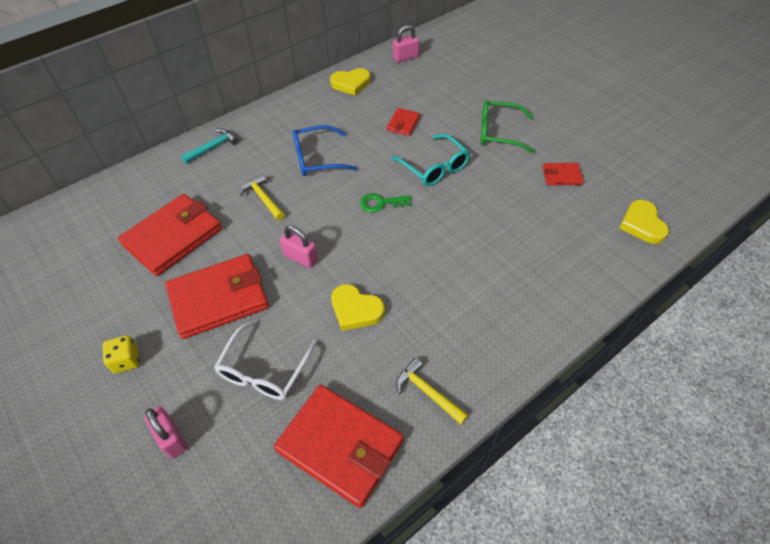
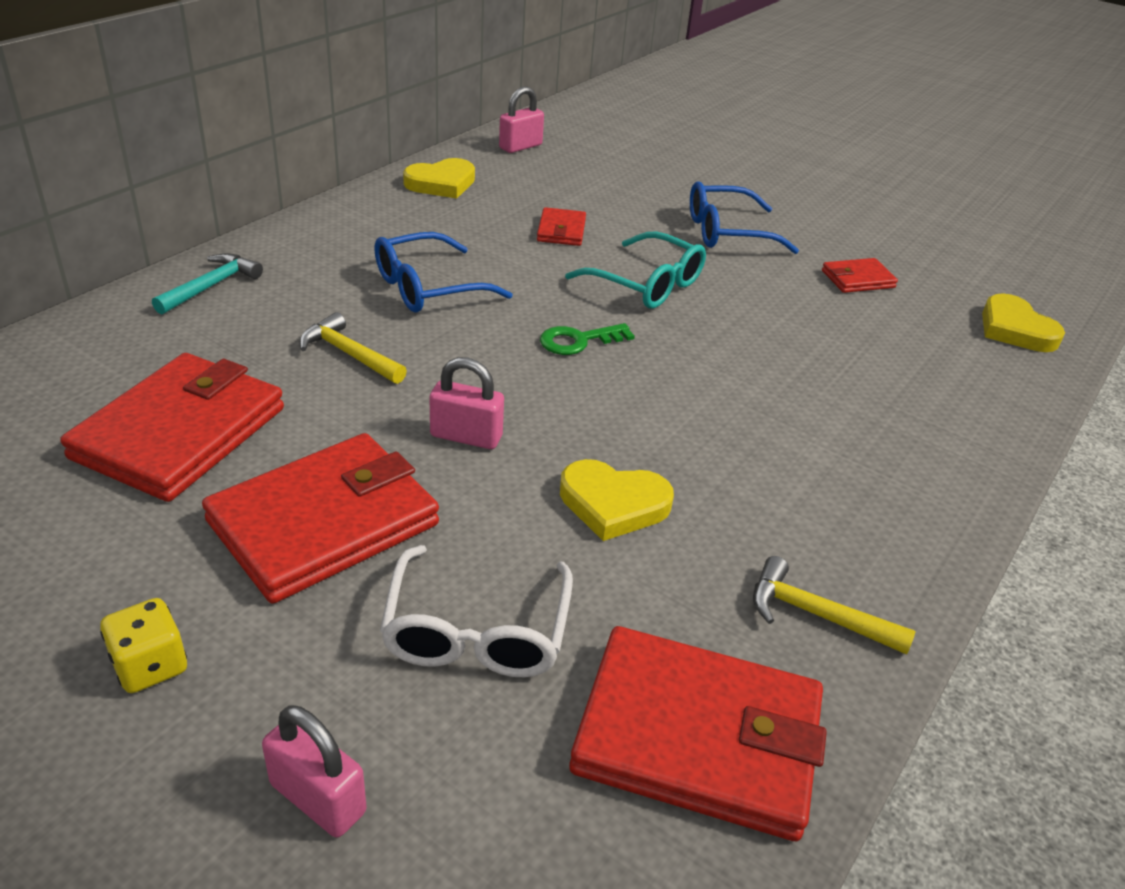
camera: 20 degrees left, 15 degrees down
green glasses [481,100,535,153] -> blue glasses [690,181,799,254]

